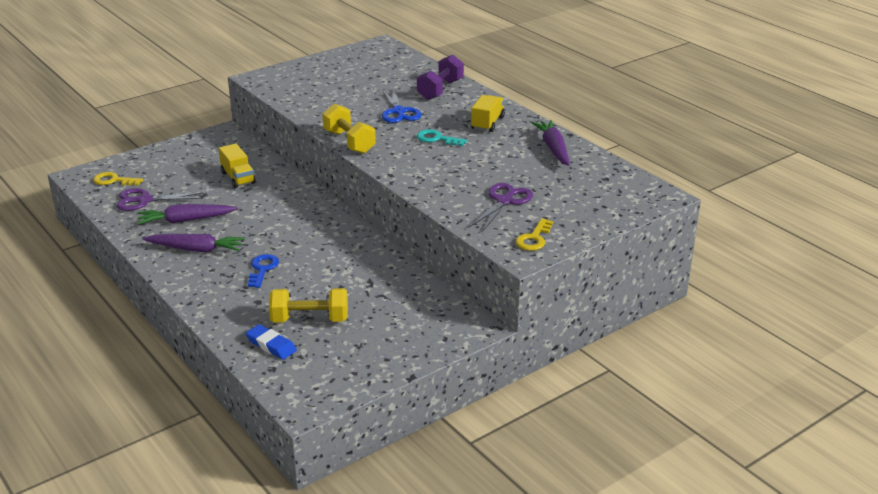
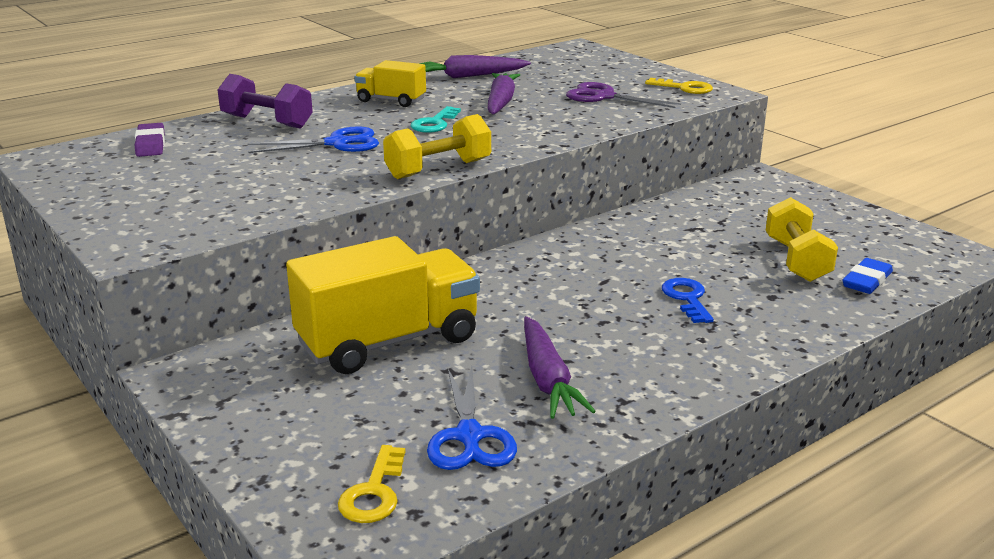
camera: 90 degrees left, 5 degrees down
purple scissors [116,188,204,211] -> blue scissors [427,366,517,470]
purple carrot [143,234,245,252] -> purple carrot moved to [488,73,520,114]
yellow truck [218,144,256,188] -> yellow truck [286,236,480,374], size x1.92
blue key [248,254,279,288] -> blue key turned 75 degrees clockwise [662,278,714,323]
none -> purple eraser [135,123,165,157]

